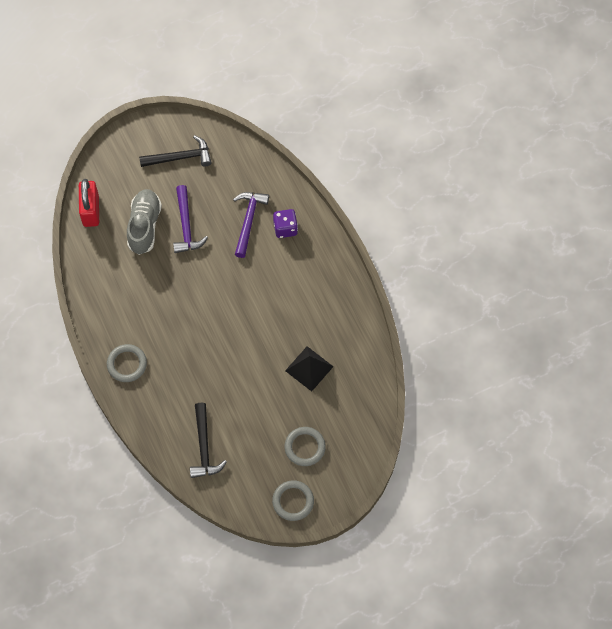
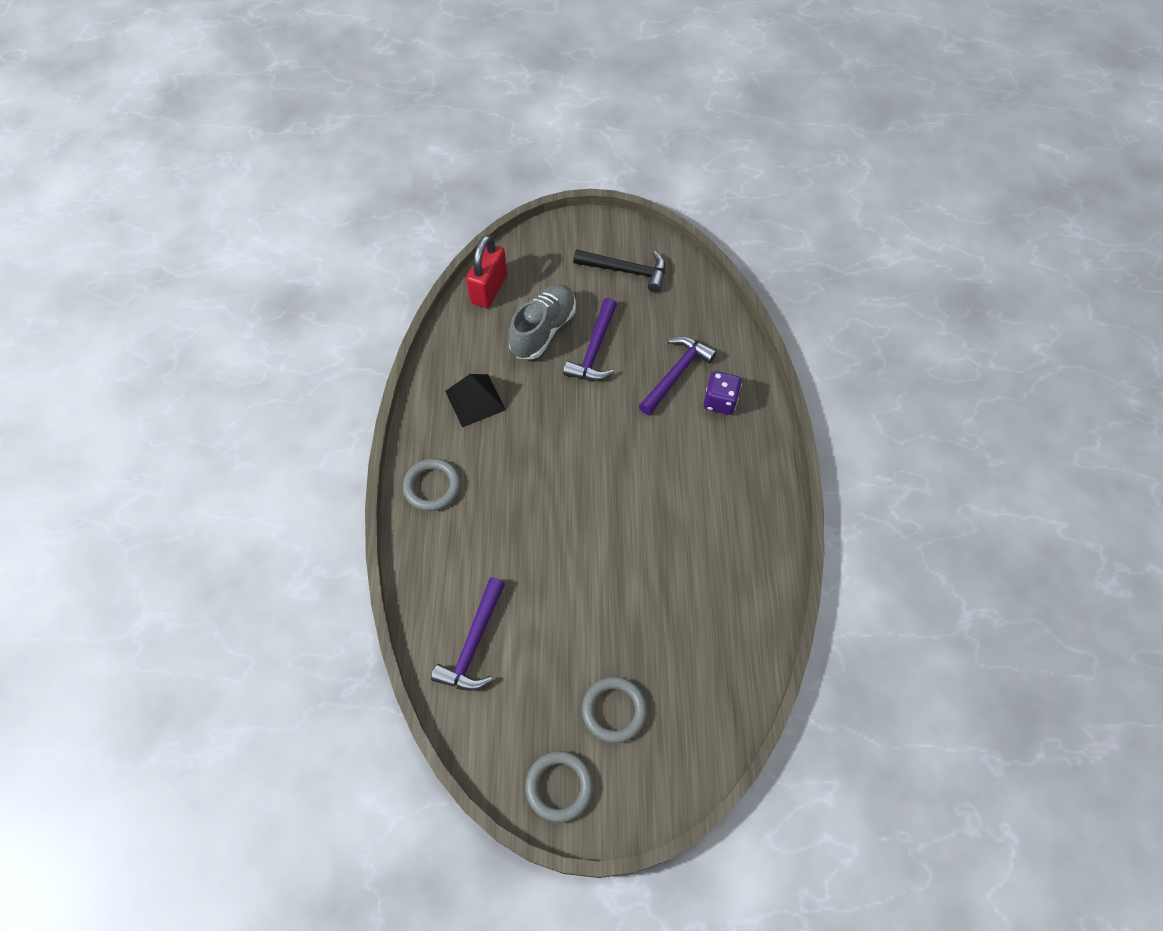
camera: 25 degrees right, 5 degrees down
black hammer [190,403,227,478] -> purple hammer [431,577,505,691]
black pyramid [285,346,334,392] -> black pyramid moved to [445,374,506,428]

